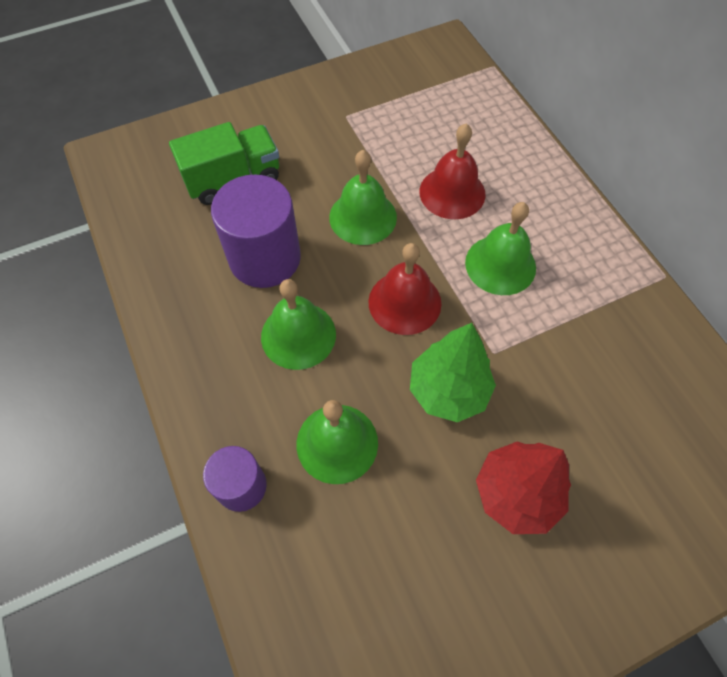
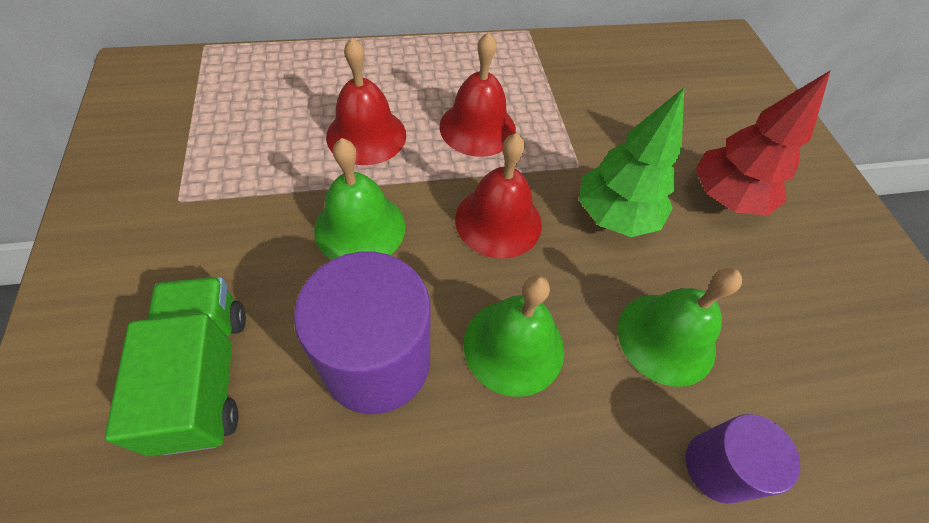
camera: 80 degrees left, 5 degrees down
green bell [465,202,536,295] -> red bell [439,32,516,157]

